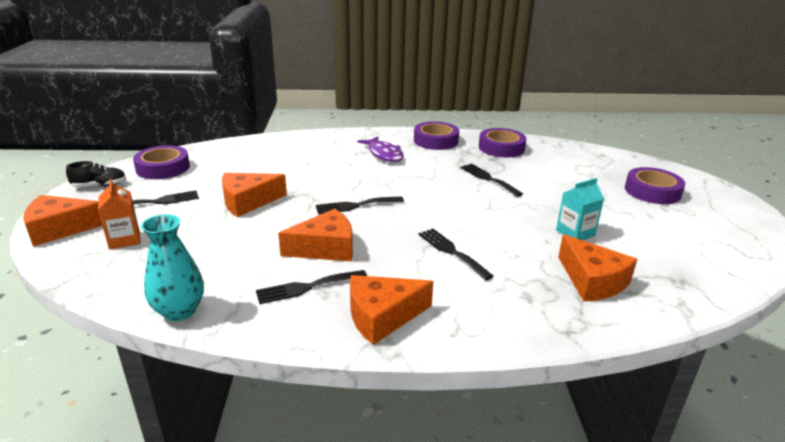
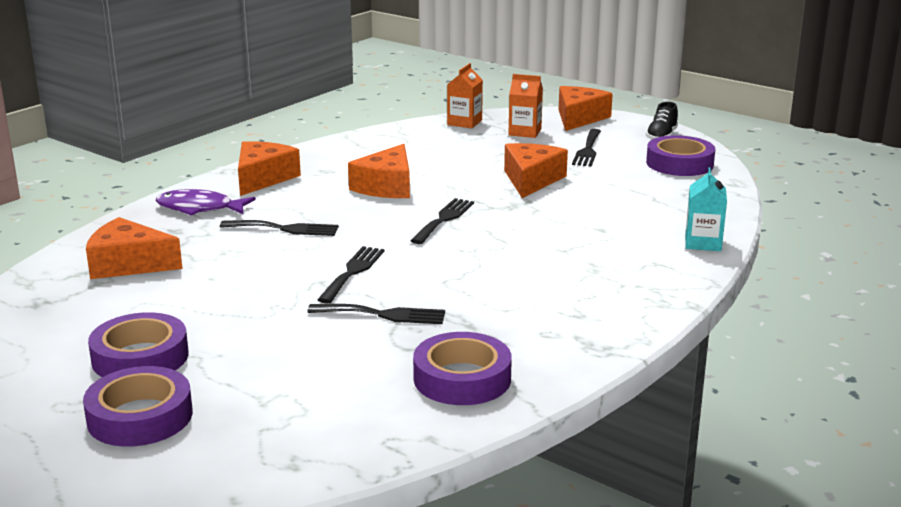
camera: 130 degrees right, 5 degrees down
turquoise vase [141,214,204,321] -> none
black fork [256,270,367,304] -> black fork moved to [317,246,384,303]
purple fish [357,137,404,162] -> purple fish moved to [155,189,256,216]
purple tape [414,121,459,150] -> purple tape moved to [88,312,189,377]
turquoise carton [556,178,604,240] -> turquoise carton moved to [685,167,727,251]
none -> orange carton [447,63,483,128]

